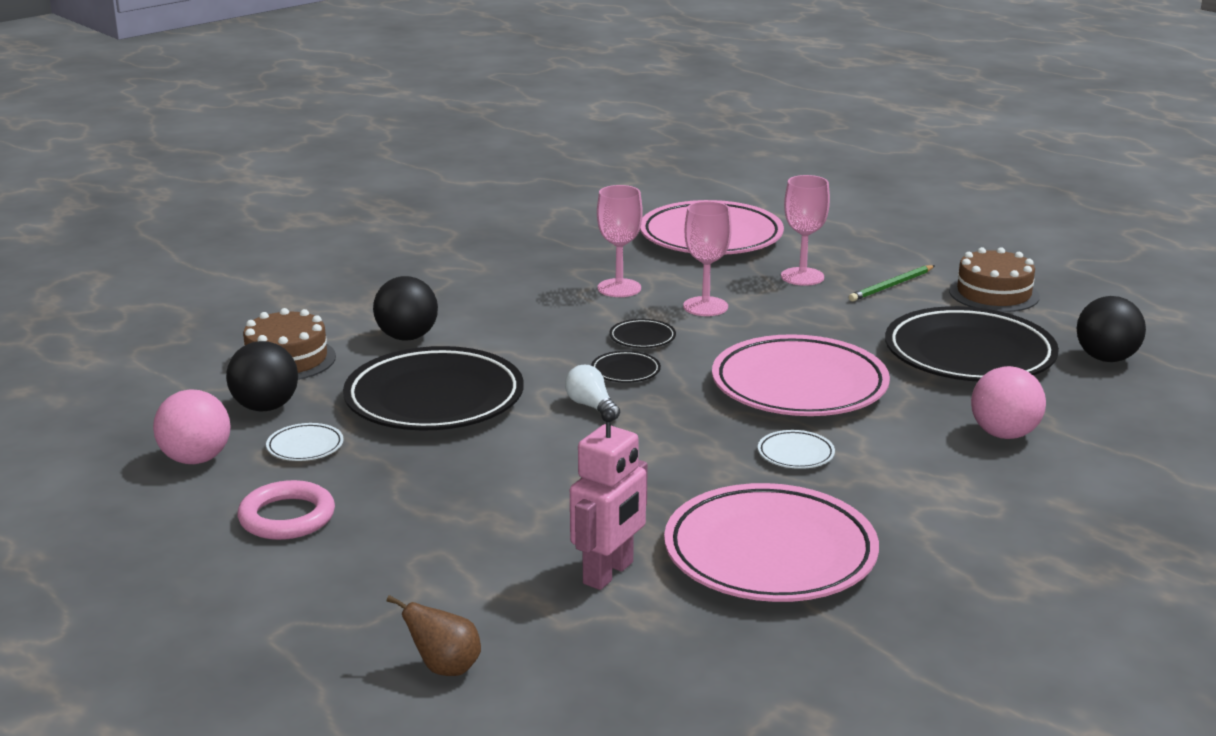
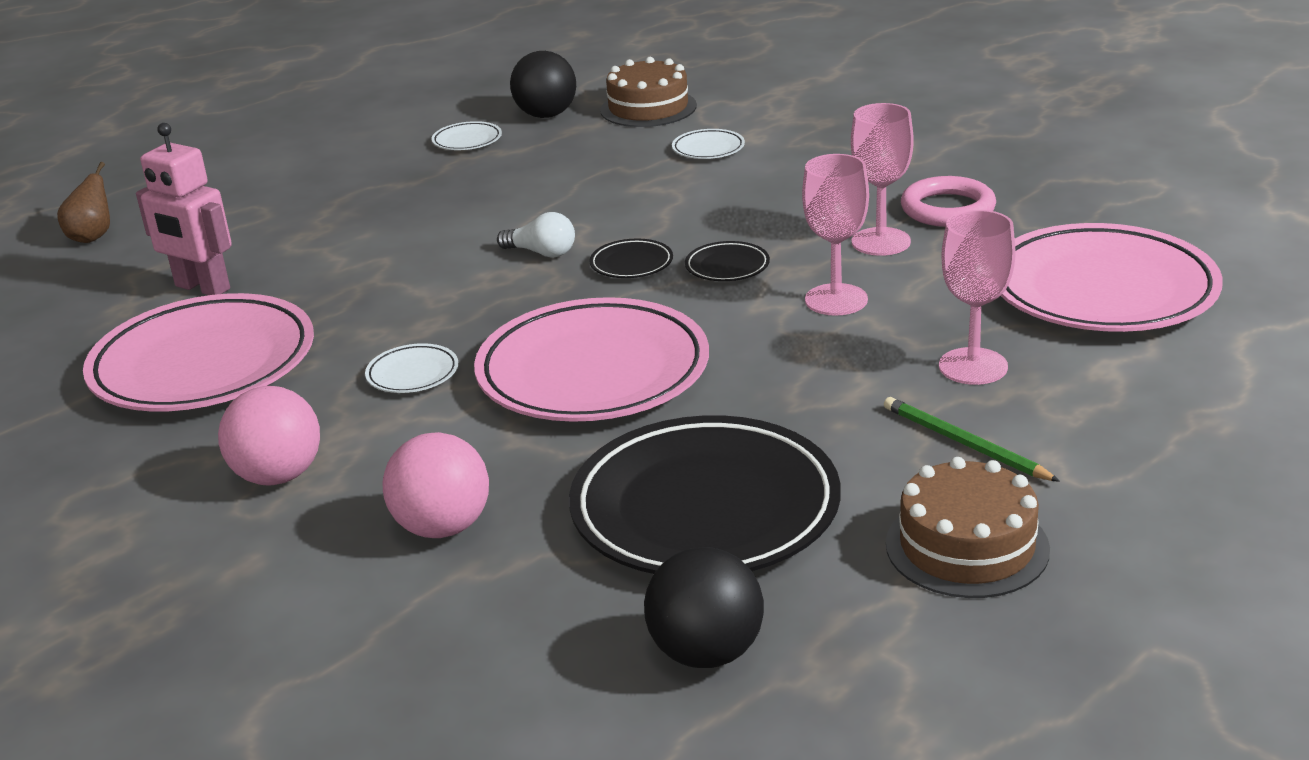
camera: 90 degrees right, 5 degrees up
pink ball [153,389,231,464] -> pink ball moved to [218,386,320,485]
pink ring [237,480,335,540] -> pink ring moved to [901,176,996,227]
black plate [343,346,524,431] -> none
black ball [373,276,438,341] -> white plate [672,129,745,159]
white light bulb [565,365,620,420] -> white light bulb turned 60 degrees clockwise [497,212,575,258]

